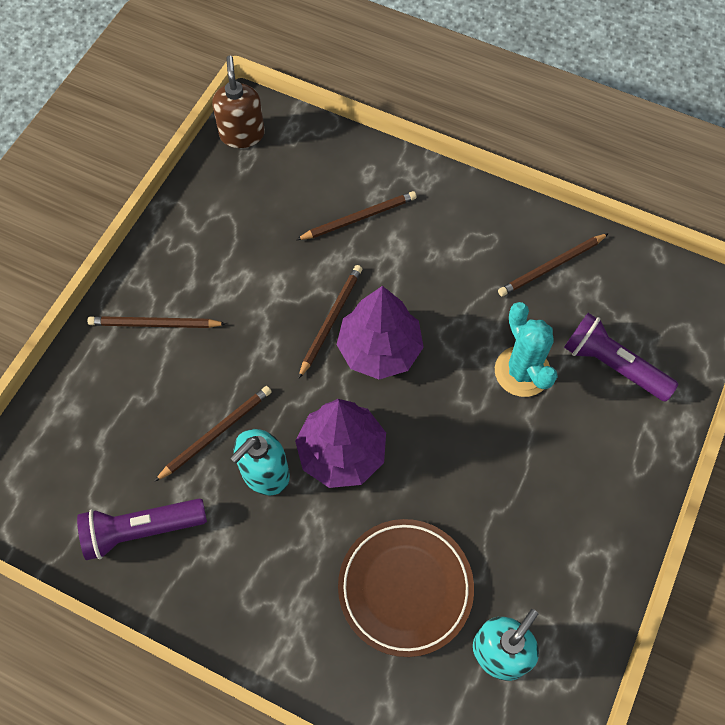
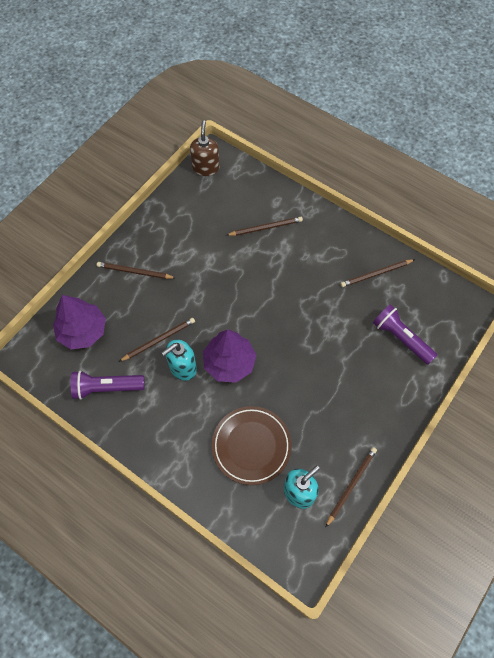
camera: 10 degrees right, 0 degrees up
brown pencil [298,265,362,379] -> brown pencil moved to [325,447,377,528]
purple tree [336,286,424,379] -> purple tree moved to [53,295,106,349]
turquoise cactus [495,302,558,397] -> none

